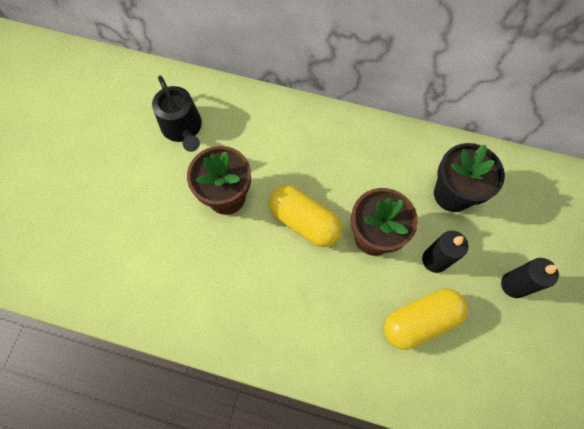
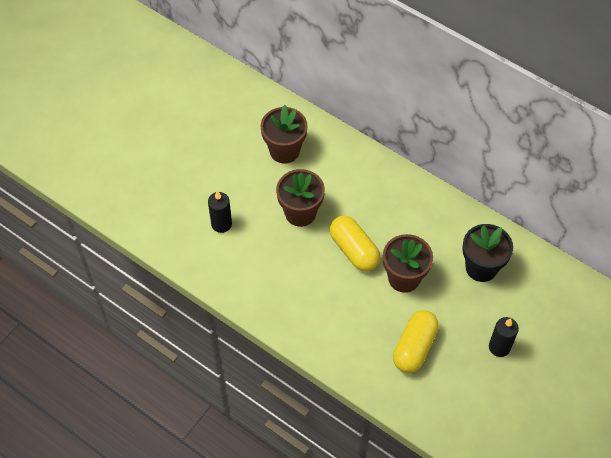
camera: 20 degrees right, 10 degrees down
black watering can [152,76,202,152] -> brown flower pot [261,105,308,164]
yellow capsule [384,289,468,350] -> yellow capsule turned 60 degrees counterclockwise [393,310,439,373]
black candle [422,231,468,273] -> black candle moved to [208,191,232,233]

